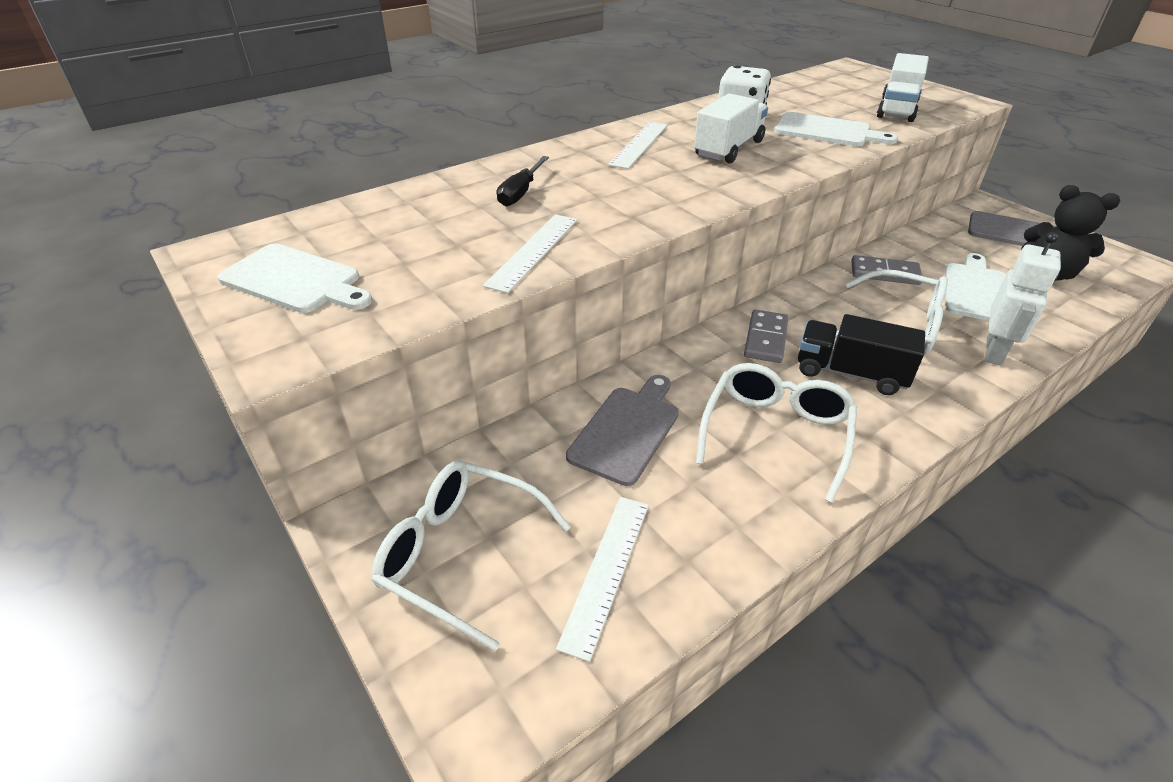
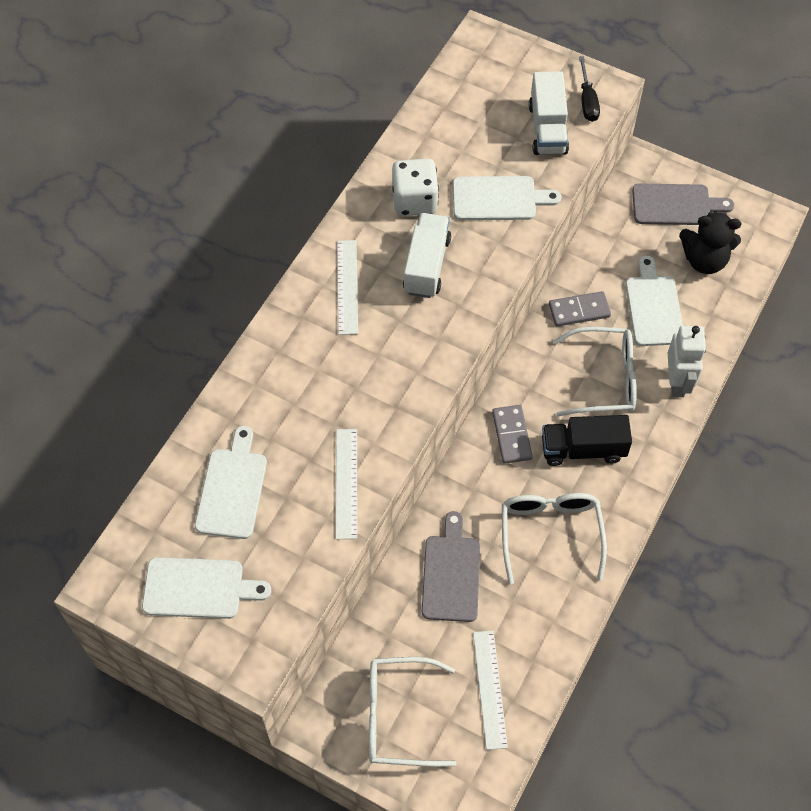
camera: 25 degrees left, 20 degrees up
black screwdriver [497,156,549,207] -> black screwdriver moved to [579,56,600,122]
none -> white cutting board [195,426,267,539]

